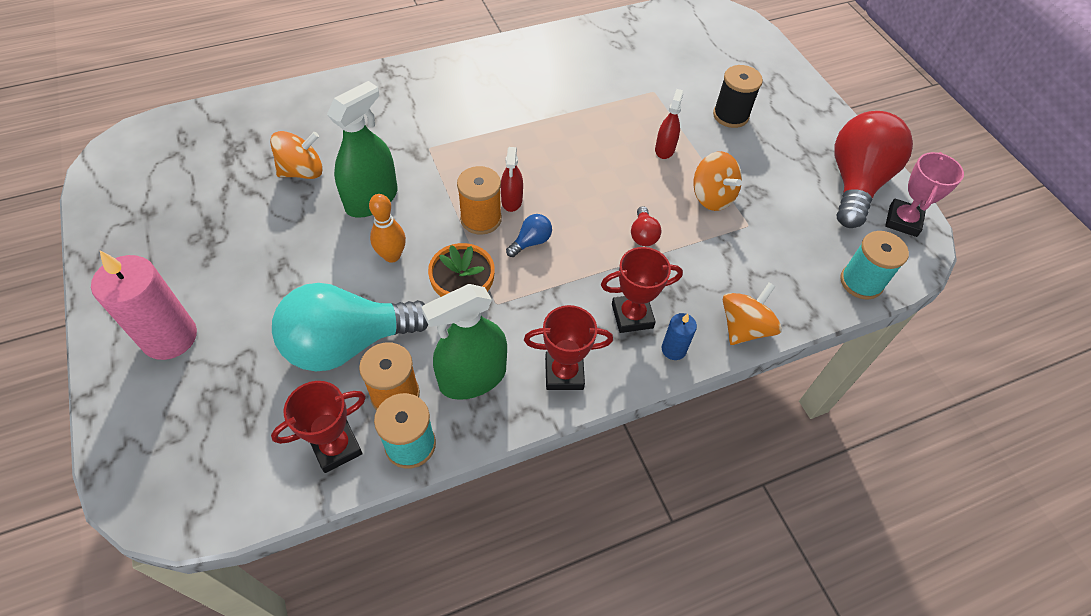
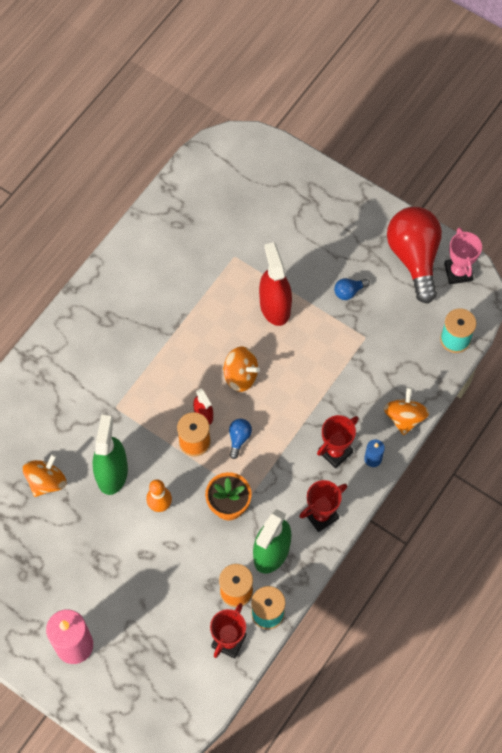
camera: 30 degrees left, 10 degrees up
turquoise light bulb [272,283,428,371] -> none
red light bulb [631,206,661,246] -> none
red spray bottle [655,89,684,159] -> red spray bottle [259,242,292,326], size x1.84
orange spinning top [693,151,742,211] -> orange spinning top moved to [223,347,260,392]
black spool [713,65,763,128] -> none
none -> blue light bulb [334,278,370,300]

